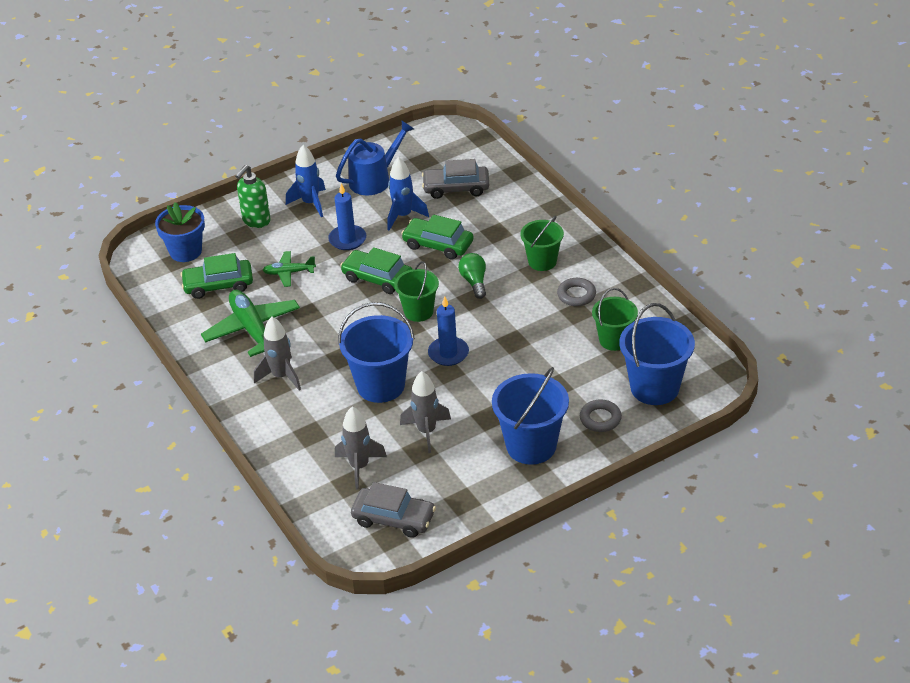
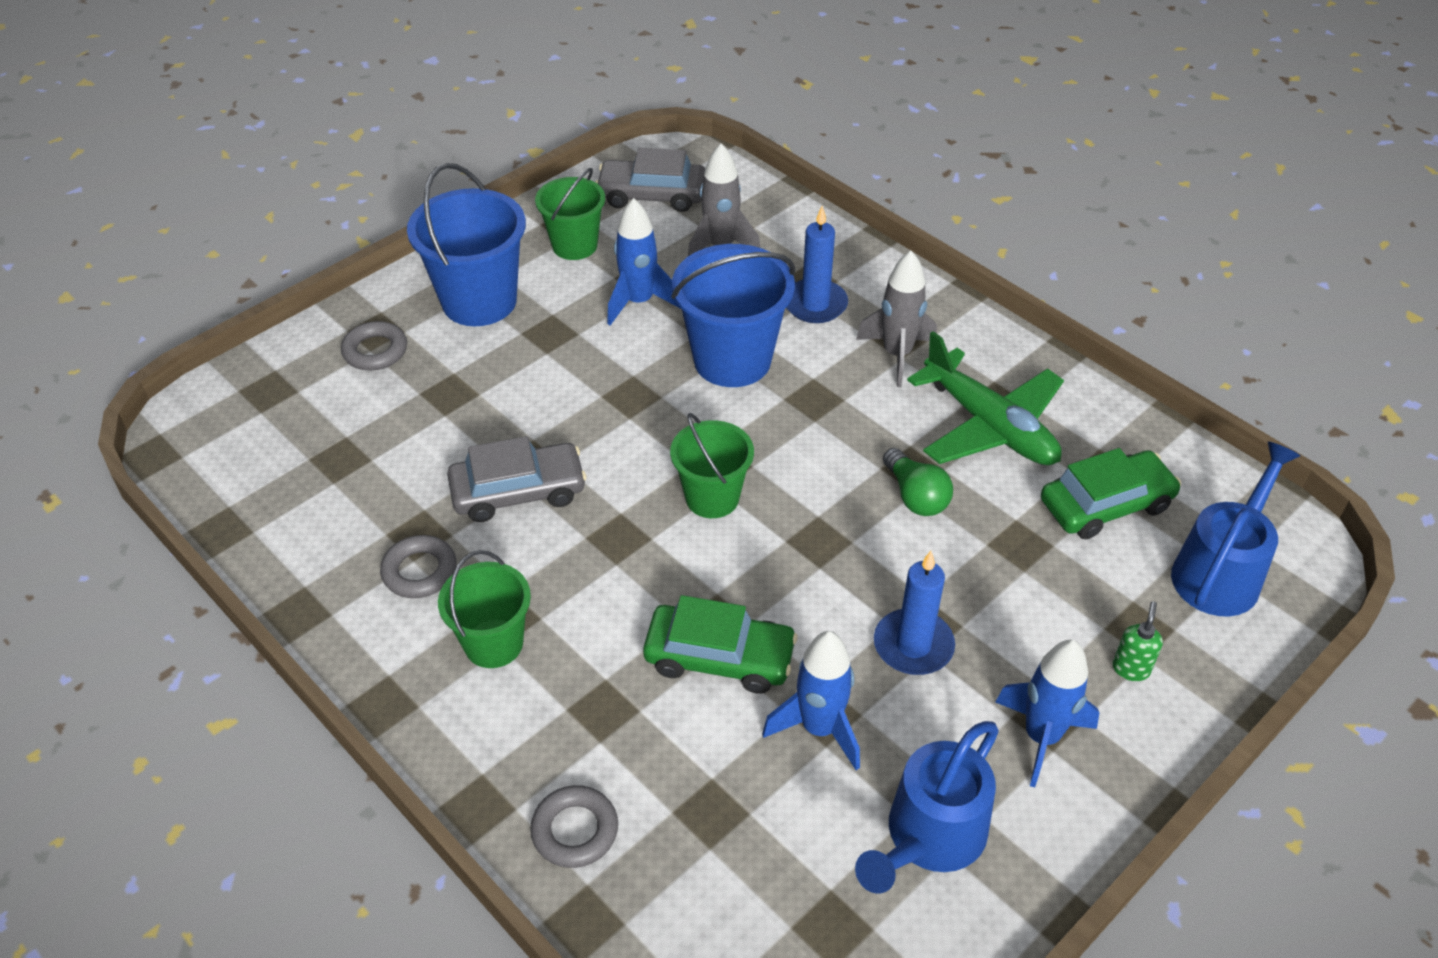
camera: 165 degrees right, 5 degrees up
blue flower pot [155,202,205,262] -> blue watering can [1171,442,1300,617]
green soap dispenser [235,165,271,228] -> green soap dispenser [1113,601,1163,681], size x0.57
green plane [263,251,316,287] -> none
green car [340,247,412,294] -> none
grey rocket [400,371,451,453] -> blue rocket [607,198,681,325]
grey car [422,159,489,199] -> grey car moved to [447,436,586,522]
blue candle [428,297,469,366] -> blue candle moved to [786,206,848,323]
green light bulb [458,253,486,299] -> green light bulb moved to [883,448,953,516]
green bucket [592,288,638,351] -> green bucket moved to [535,168,605,260]
blue bucket [619,303,695,405] -> none
none -> grey ring [530,785,618,868]

